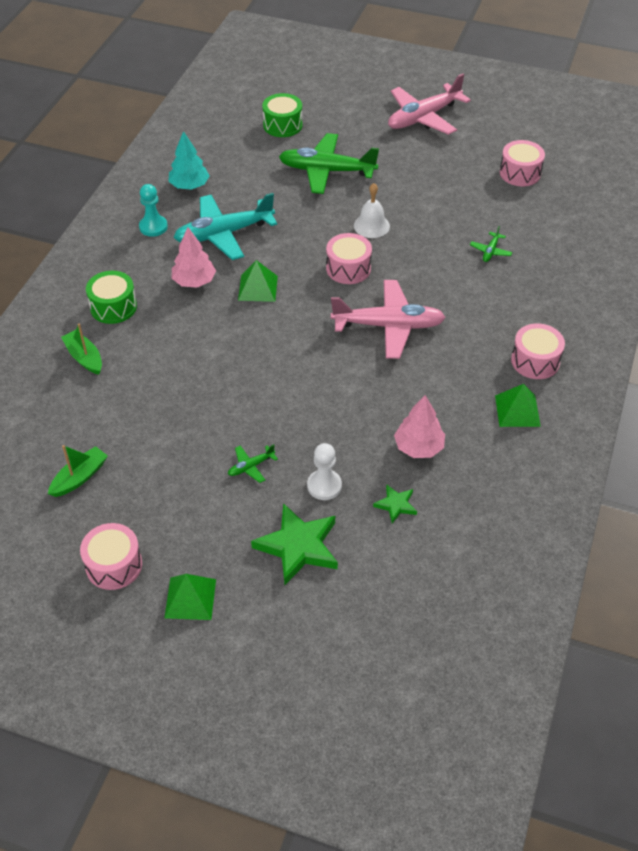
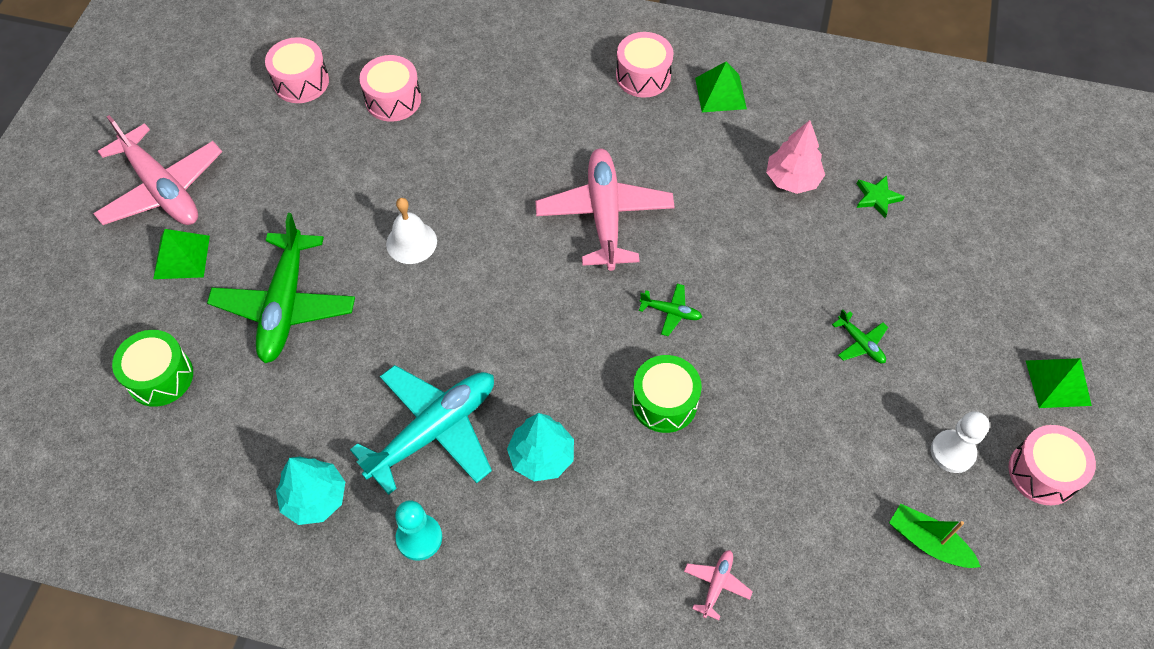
camera: 95 degrees left, 10 degrees up
green boat [61,323,102,375] -> pink plane [684,550,753,620]
green drum [86,271,137,324] -> green drum moved to [632,355,702,433]
pink tree [172,227,216,288] -> turquoise tree [507,413,574,481]
turquoise plane [173,193,277,260] -> turquoise plane turned 105 degrees counterclockwise [350,365,494,495]
green pyramid [238,260,278,302] -> green pyramid moved to [153,229,210,279]
green star [251,503,338,585] -> none
white pawn [307,443,342,500] -> white pawn moved to [931,411,990,473]
pink drum [326,233,372,284] -> pink drum moved to [359,55,421,122]
green plane [470,226,513,262] -> green plane moved to [639,284,702,336]

